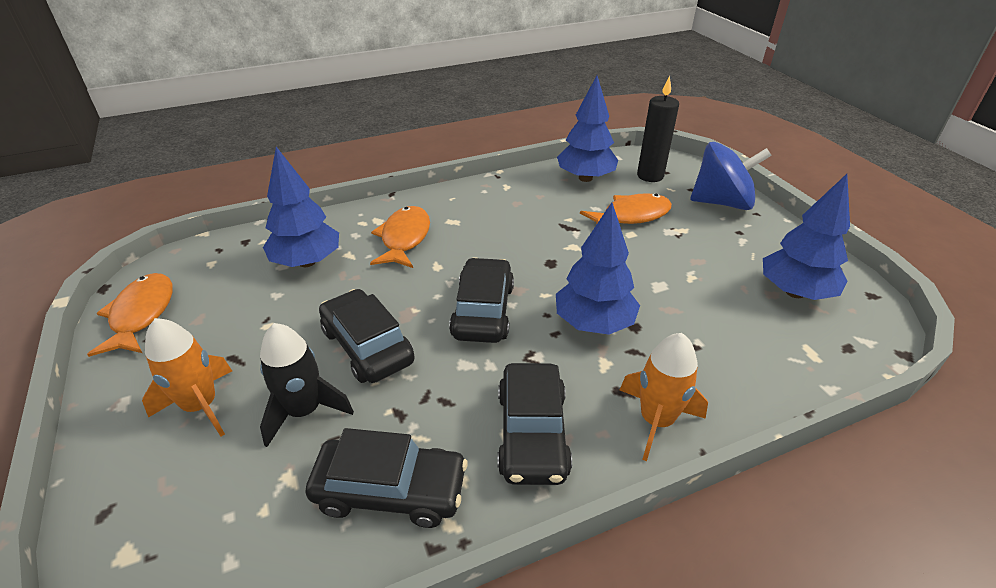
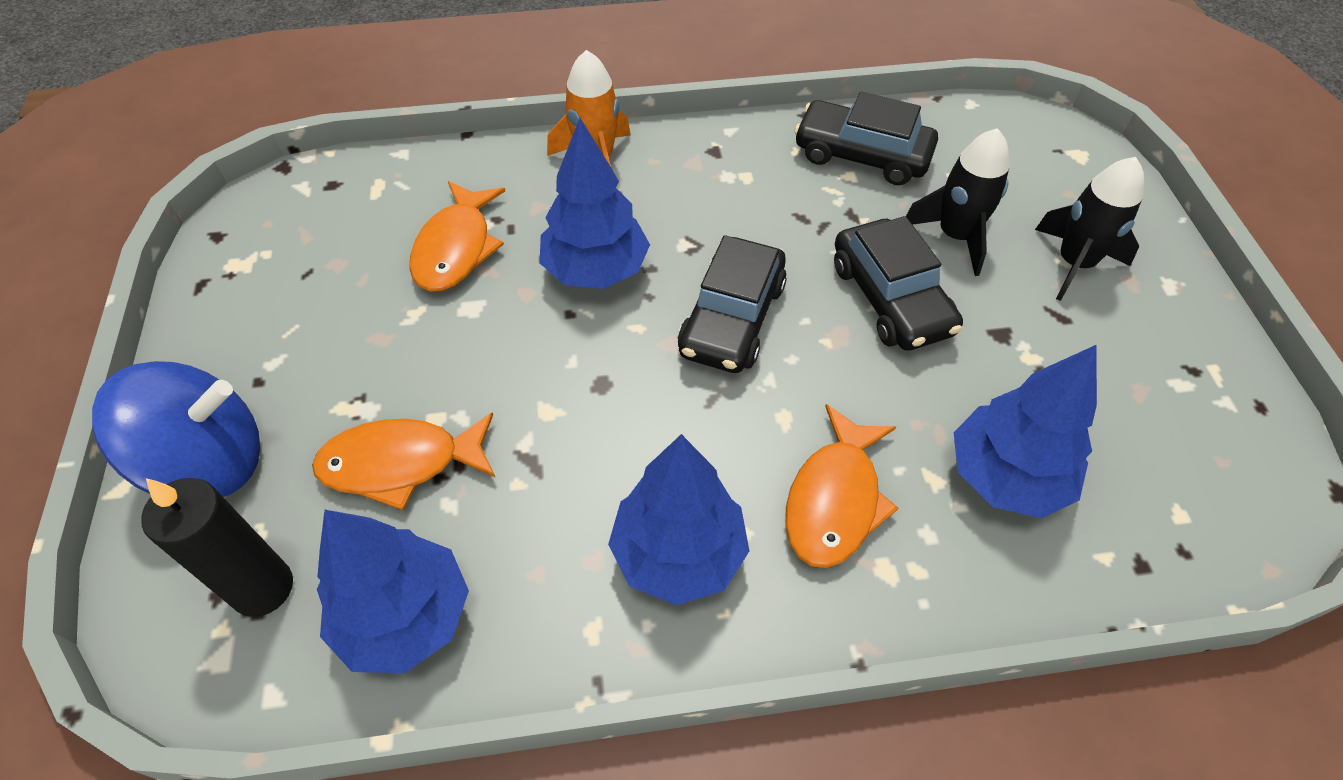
camera: 165 degrees left, 15 degrees up
orange fish [87,273,173,357] -> orange fish moved to [409,181,505,292]
orange rocket [142,318,232,437] -> black rocket [1035,157,1144,301]
black car [497,363,572,485] -> none
blue spinning top [690,142,772,210] -> blue spinning top turned 150 degrees clockwise [92,361,260,497]
blue tree [763,174,850,300] -> blue tree moved to [608,434,749,605]

